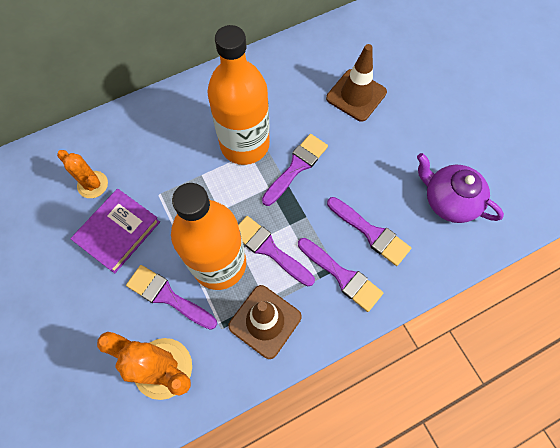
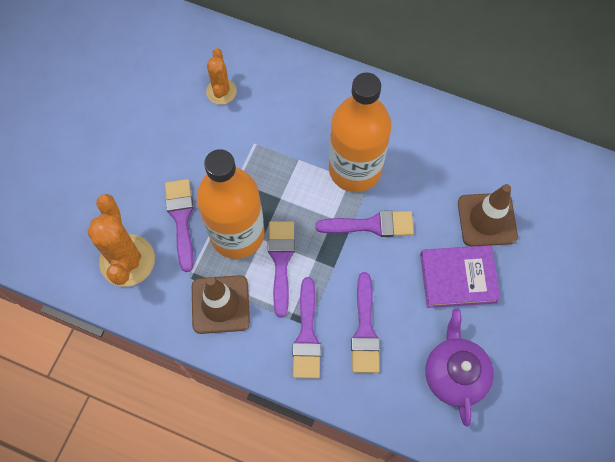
camera: 50 degrees right, 0 degrees up
purple book [71,189,160,273] -> purple book moved to [420,245,501,308]

